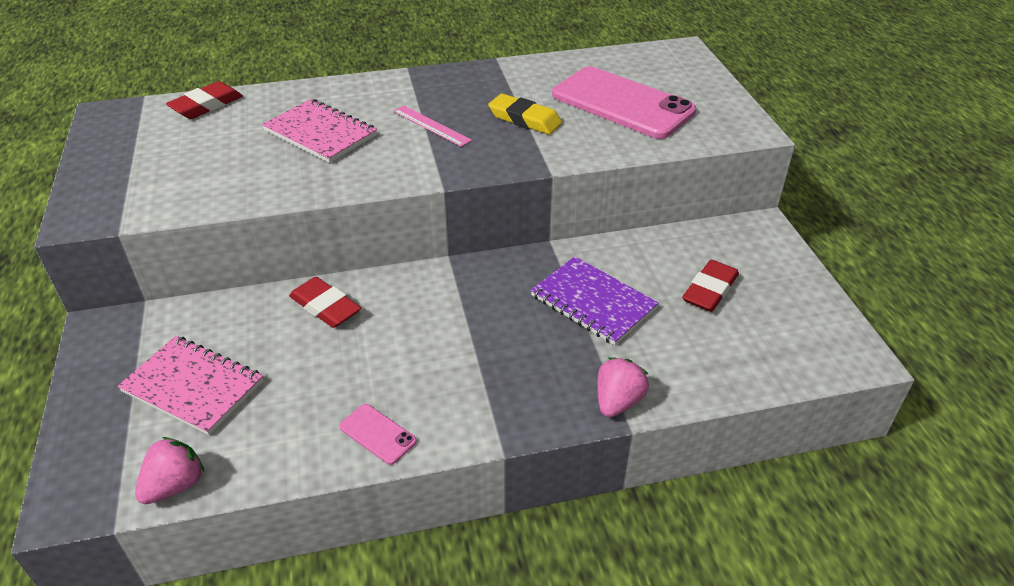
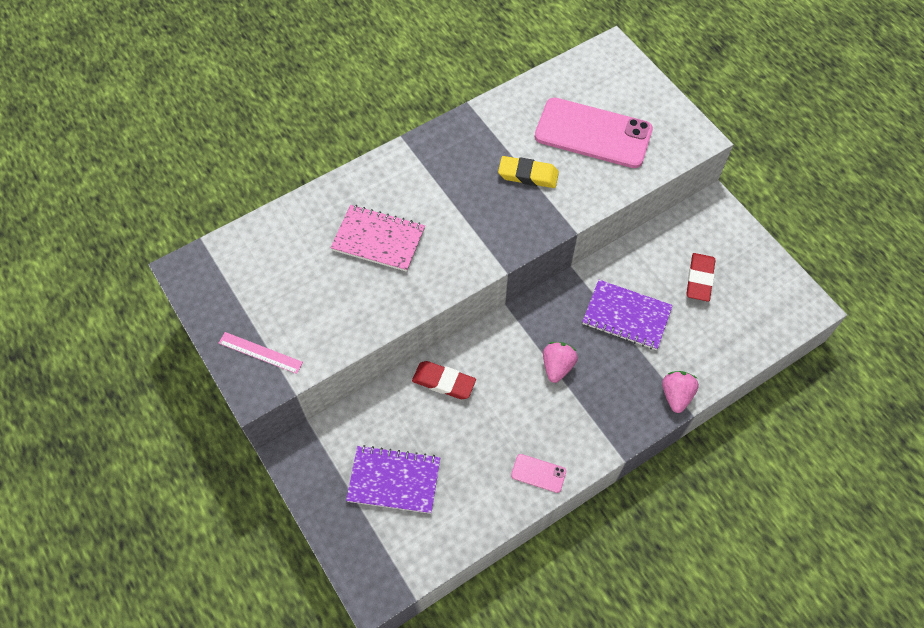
camera: 20 degrees left, 20 degrees up
pink notebook [118,336,263,435] -> purple notebook [346,445,440,514]
pink strawberry [135,437,204,504] -> pink strawberry moved to [543,342,578,383]
red eraser [166,81,243,119] -> none
pink ruler [393,105,472,147] -> pink ruler moved to [219,332,303,374]

